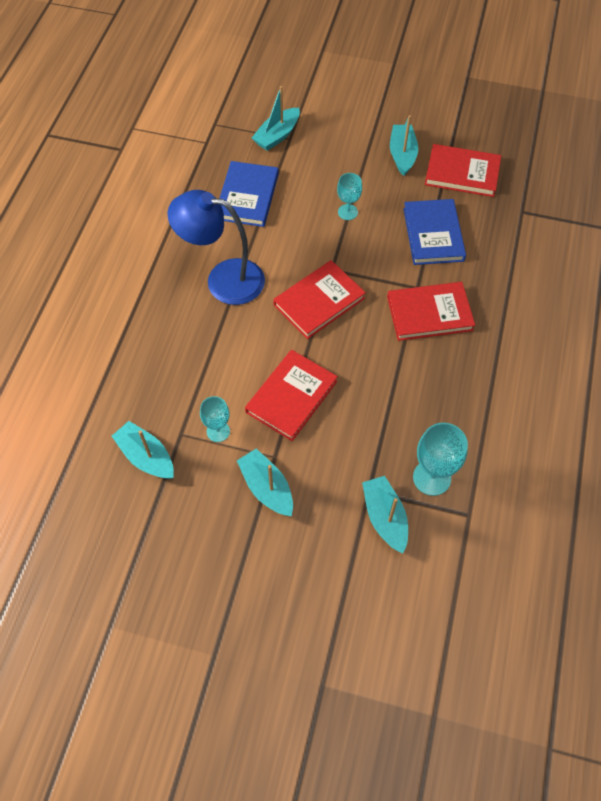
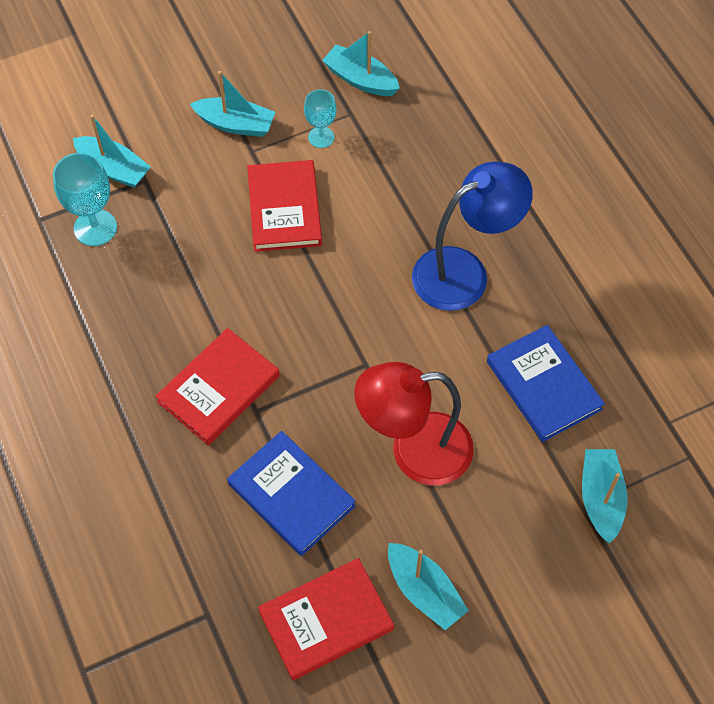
camera: 140 degrees right, 0 degrees up
turquoise boat [112,421,174,479] -> turquoise boat turned 150 degrees counterclockwise [322,31,400,96]
red book [273,260,366,339] -> none
turquoise goblet [337,173,362,220] -> red lamp [354,362,474,485]

